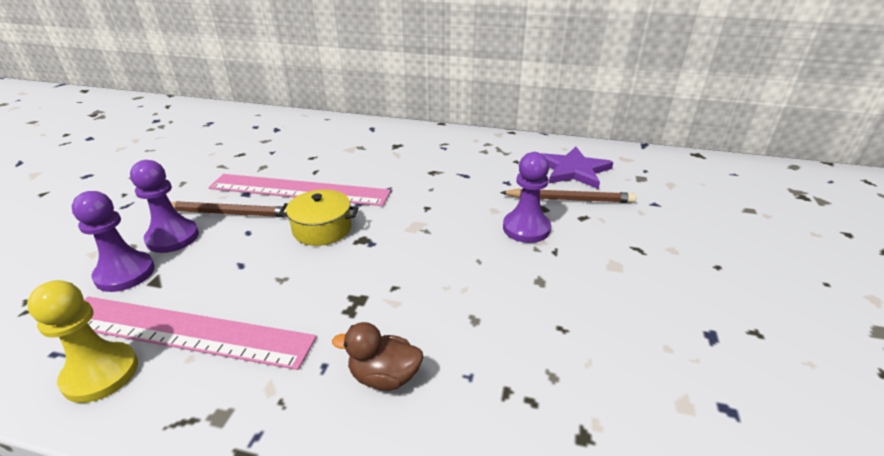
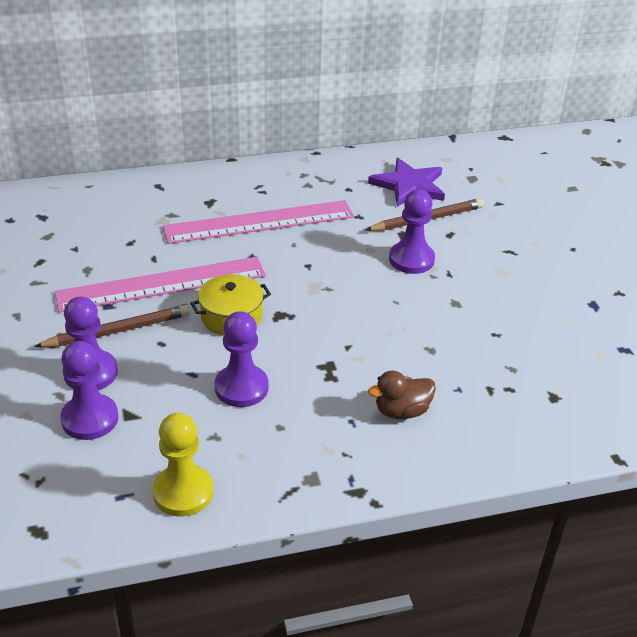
camera: 30 degrees left, 5 degrees up
pink ruler [84,297,317,370] -> pink ruler moved to [163,200,354,244]
none -> purple pawn [215,311,269,407]

